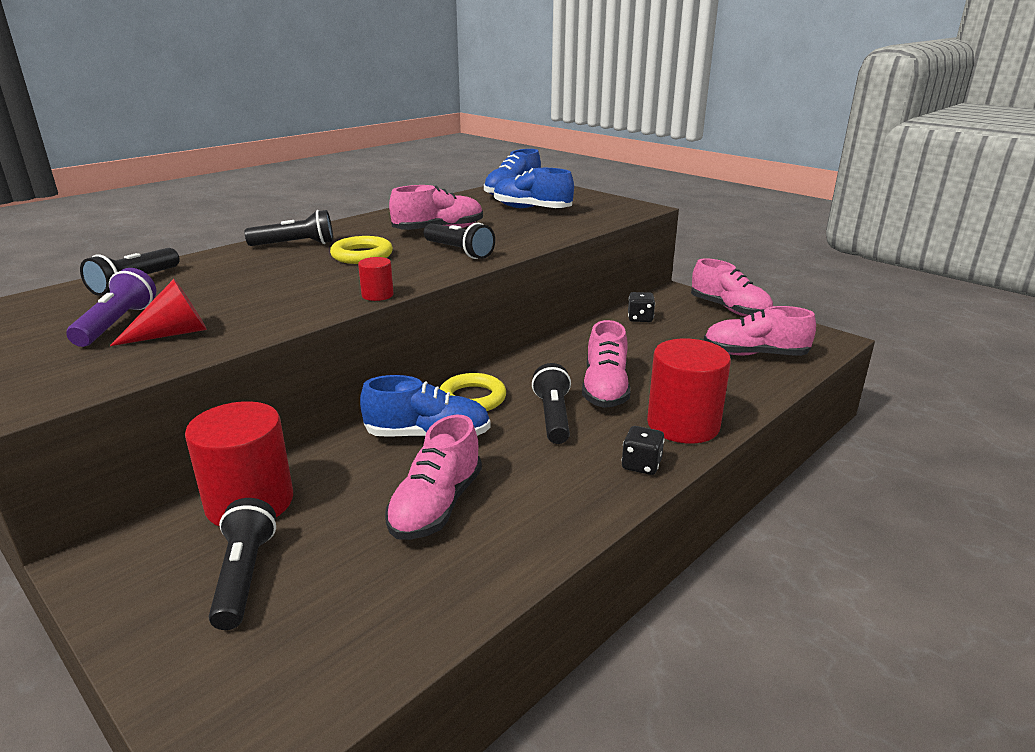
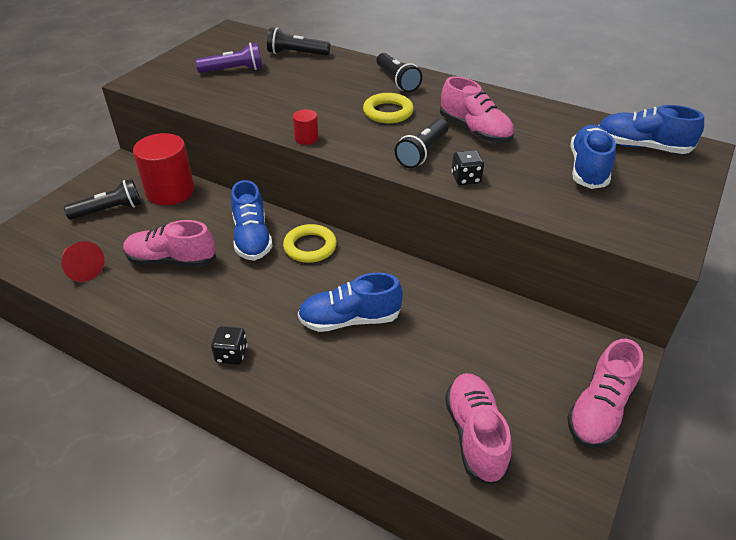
camera: 75 degrees right, 15 degrees up
red cone [110,279,207,346] -> red cone moved to [62,241,105,282]
black flashlight [532,363,571,444] -> none
pink shoe [582,320,631,408] -> blue shoe [298,272,403,332]
black dice [628,292,655,322] -> black dice moved to [452,150,484,185]
red cylinder [647,338,731,444] -> none

